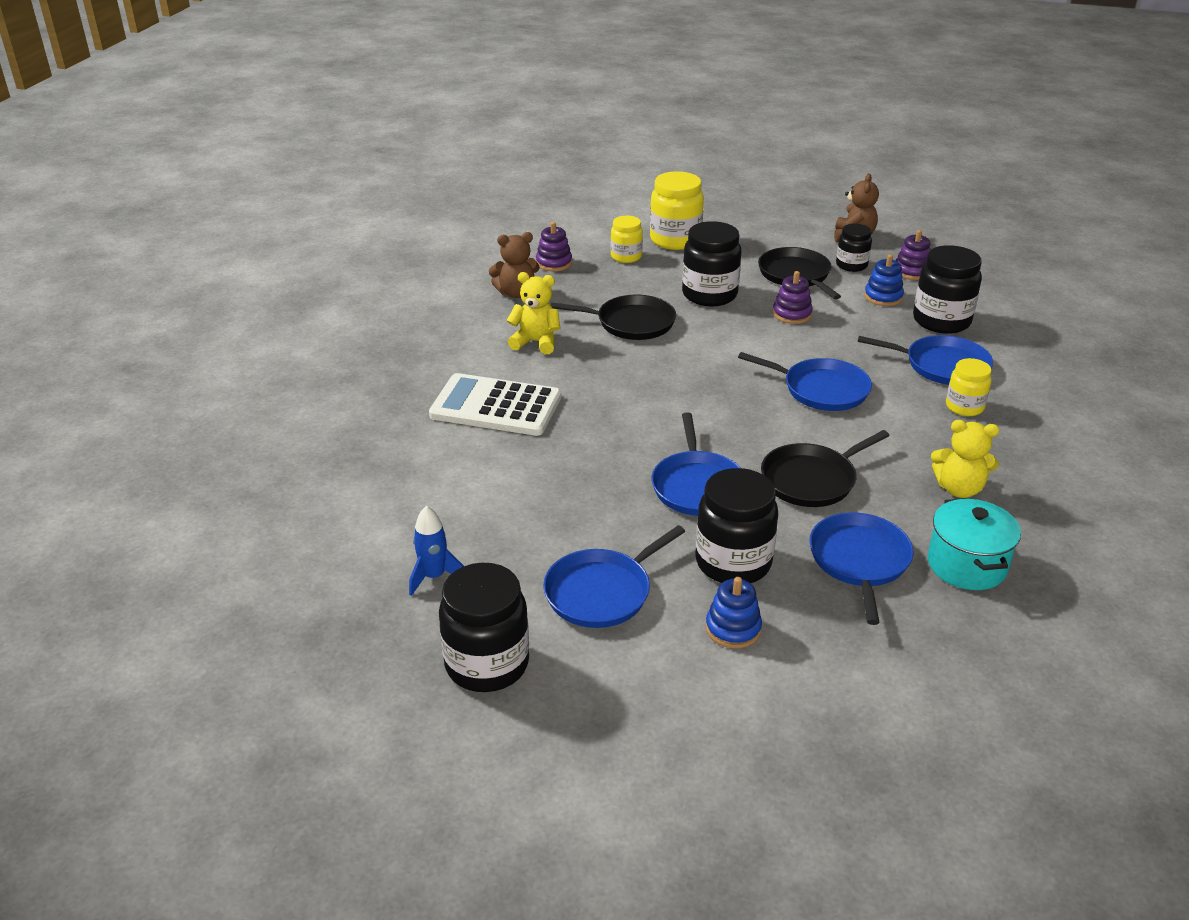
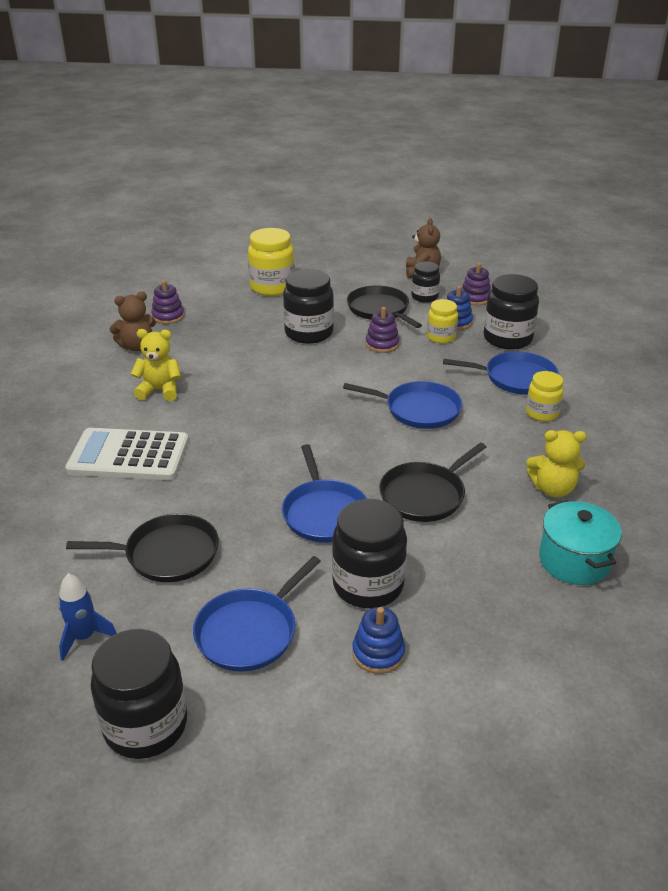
camera: 10 degrees left, 0 degrees up
black pan [551,295,676,340] -> black pan moved to [66,513,219,582]
yellow jar [611,215,643,263] -> yellow jar moved to [427,299,458,344]
blue pan [809,513,914,625] -> none

